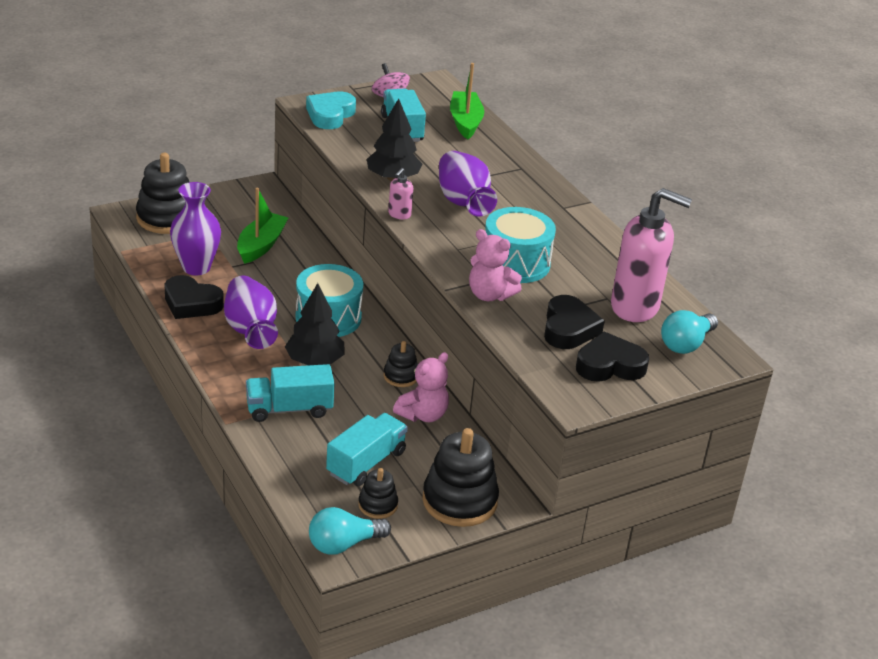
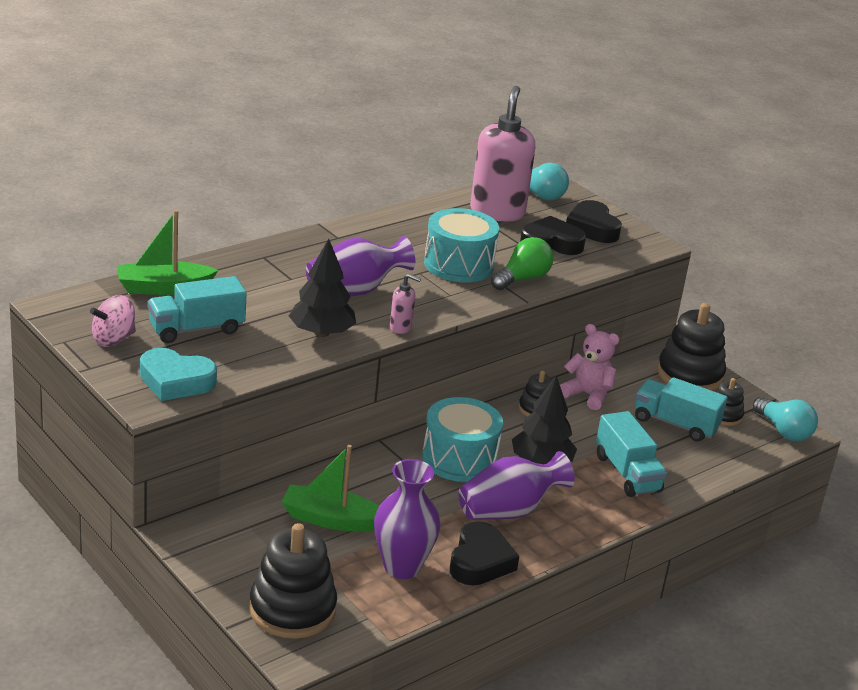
camera: 100 degrees left, 5 degrees down
pink teddy bear [469,229,522,301] -> green light bulb [491,237,554,290]

